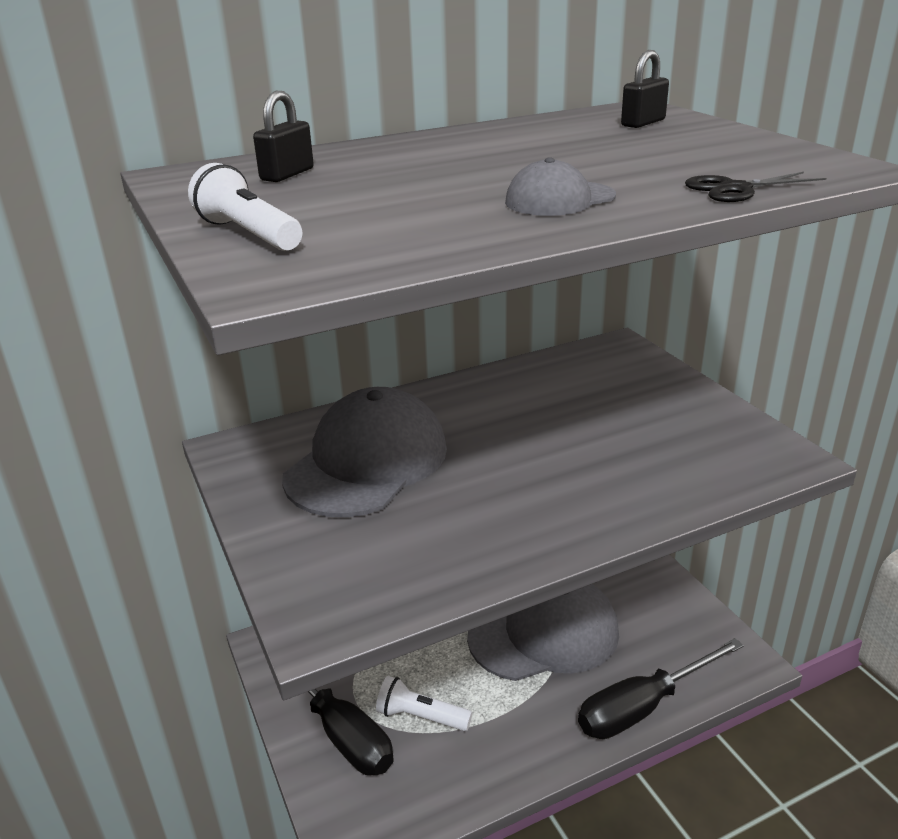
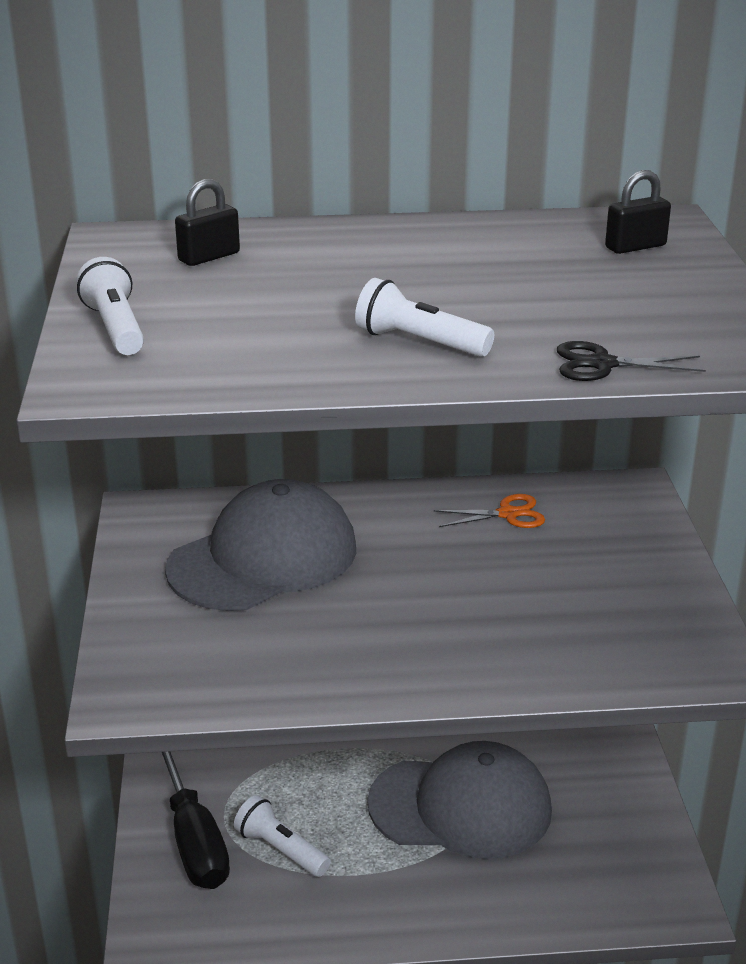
camera: 20 degrees right, 0 degrees up
grey cap [505,157,616,216] -> white flashlight [355,278,494,357]
black screwdriver [578,638,744,739] -> none
none -> orange scissors [434,494,545,528]

